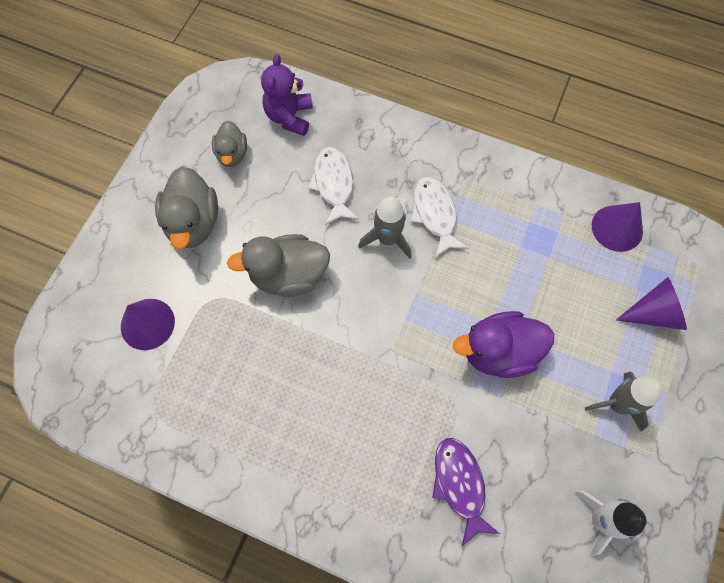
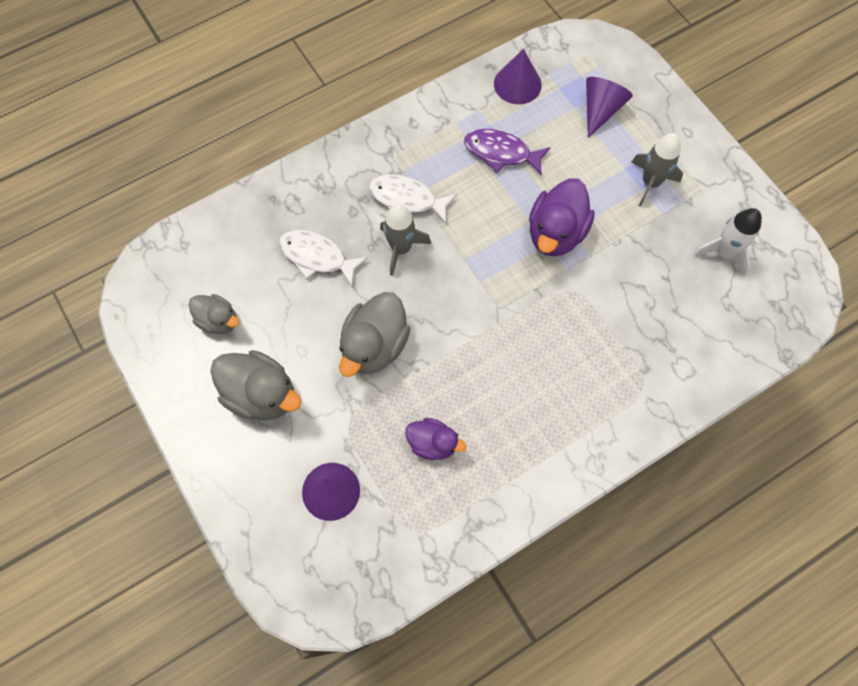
camera: 55 degrees left, 0 degrees up
purple teddy bear [261,54,313,136] -> none
purple fish [432,438,500,546] -> purple fish moved to [464,129,551,176]
none -> purple duck [405,418,467,460]

